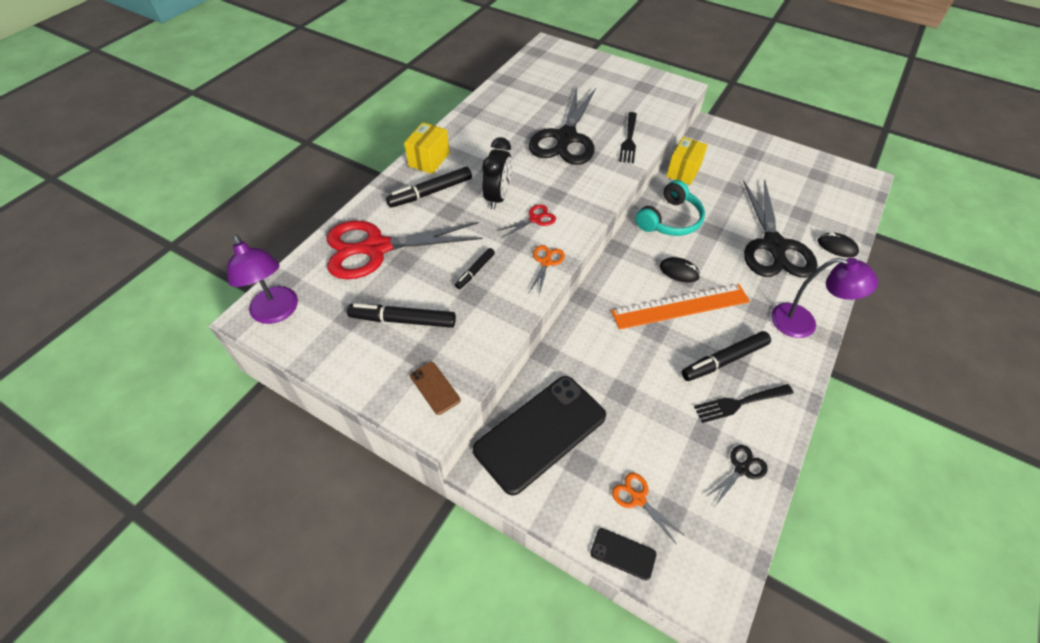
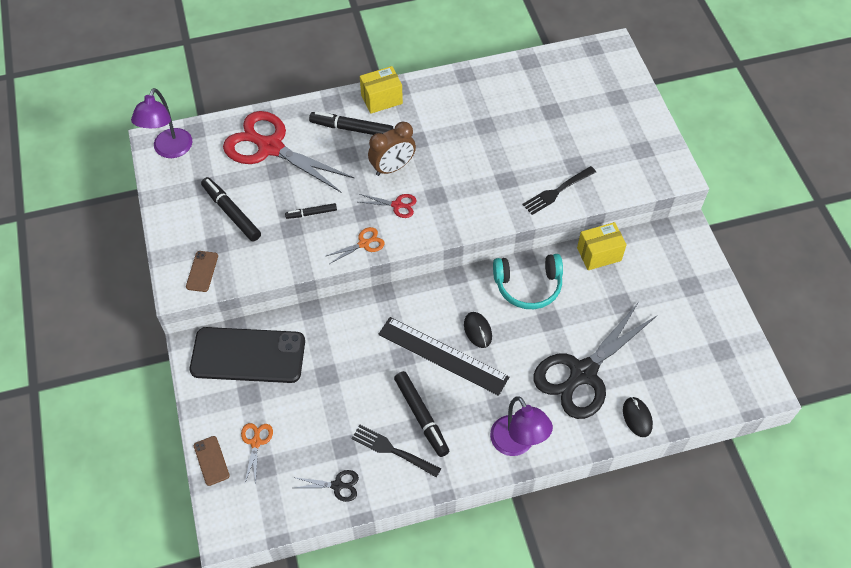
camera: 45 degrees right, 5 degrees up
black clock [482,137,512,210] -> brown clock [368,122,416,176]
black scissors [529,87,596,165] -> none
black phone [590,528,656,580] -> brown phone [194,436,230,486]
orange ruler [611,284,750,330] -> black ruler [378,317,509,396]
black marker [681,331,771,381] -> black marker turned 135 degrees counterclockwise [394,371,449,457]

